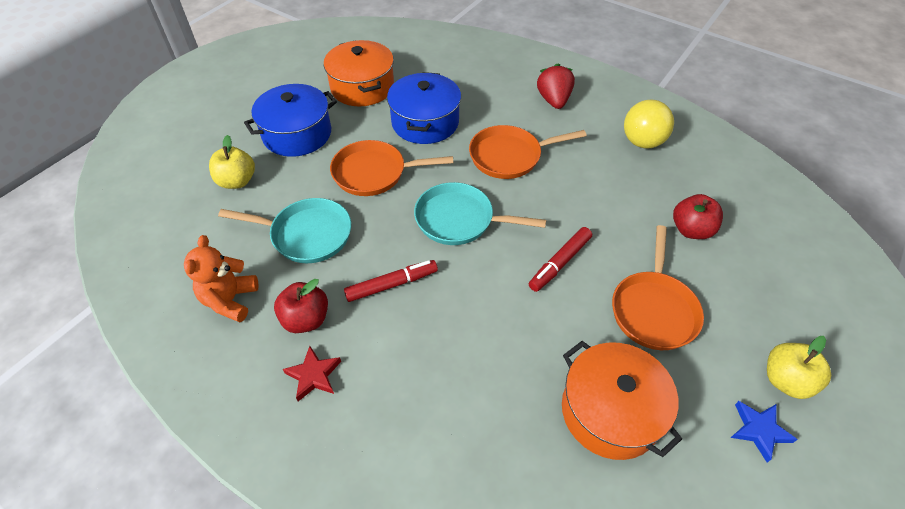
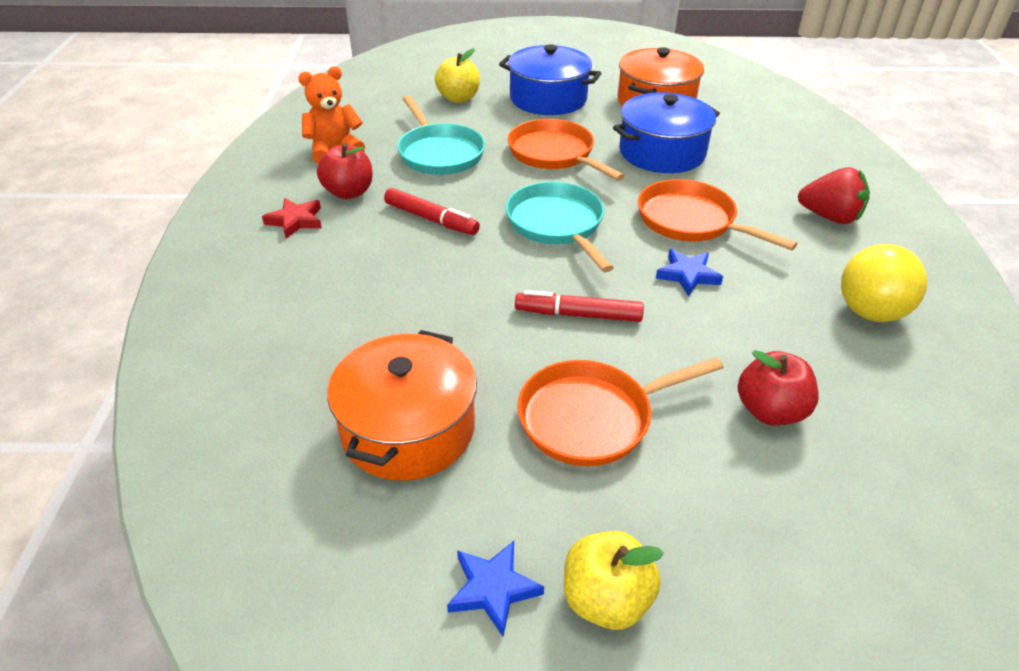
camera: 55 degrees right, 10 degrees down
red strawberry [537,63,575,109] -> red strawberry turned 60 degrees clockwise [798,167,870,224]
none -> blue star [656,249,723,296]

